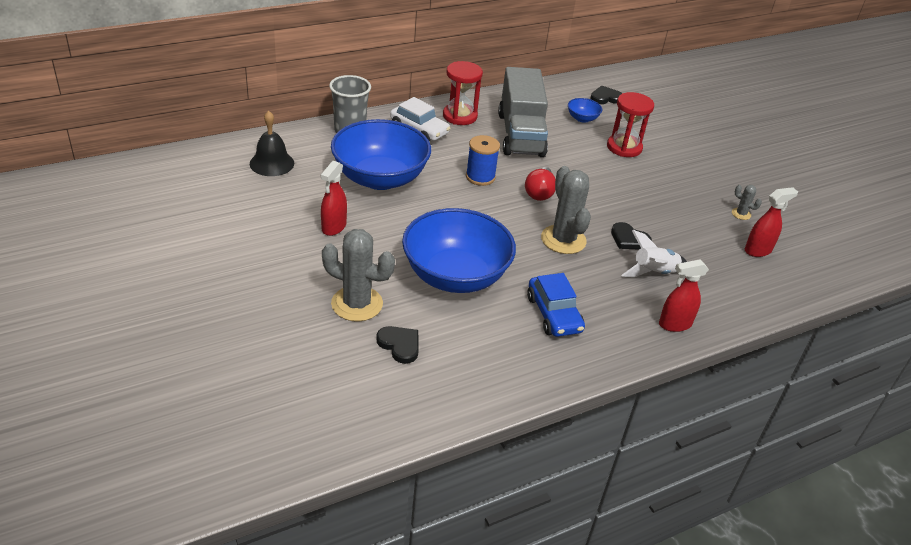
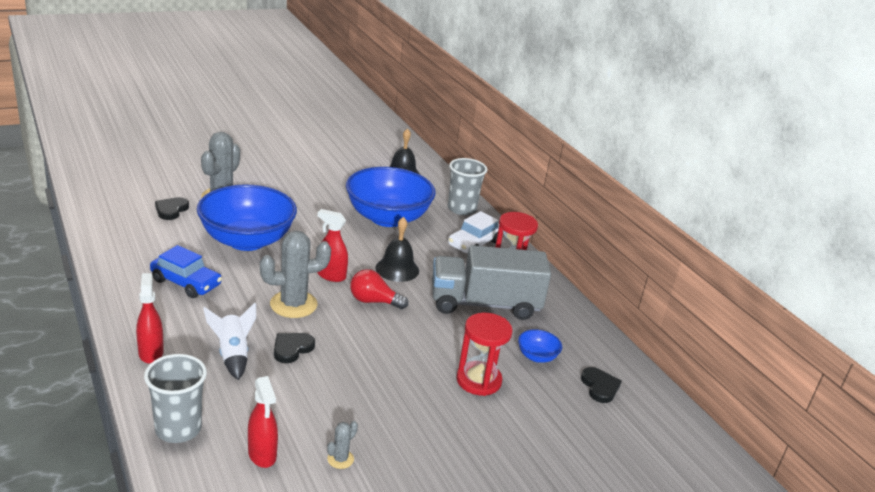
camera: 90 degrees right, 10 degrees down
red spray bottle [321,161,347,236] -> red spray bottle moved to [317,209,348,282]
black heart [376,326,419,364] -> black heart turned 150 degrees clockwise [155,197,189,220]
blue spool [466,135,500,186] -> black bell [375,217,419,282]
blue car [527,273,585,337] -> blue car turned 135 degrees counterclockwise [150,245,222,298]
none -> grey cup [144,354,207,443]

